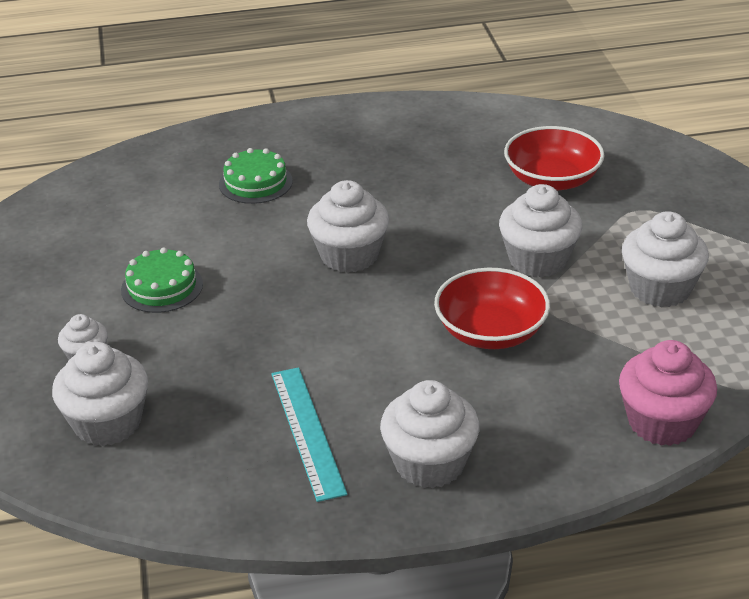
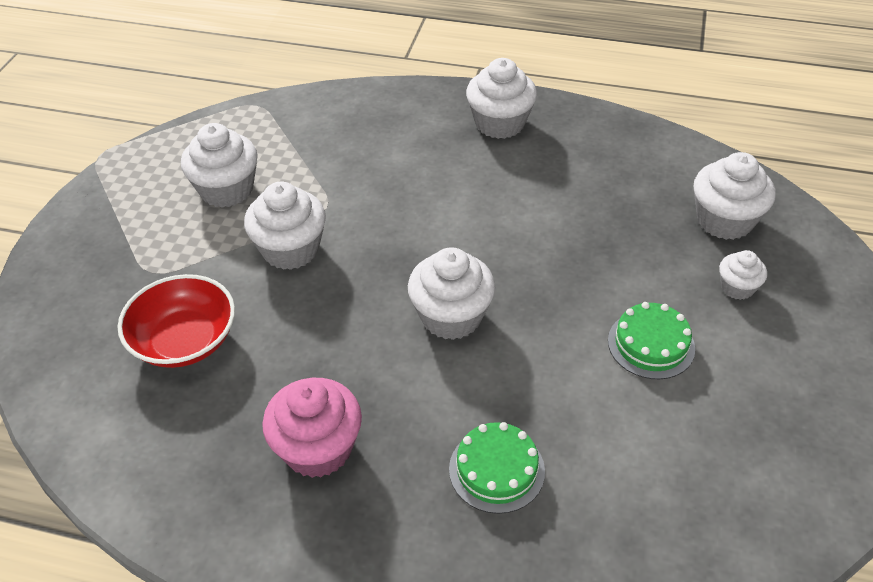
camera: 155 degrees left, 10 degrees up
turquoise ruler [271,367,347,502] -> none
red bowl [434,268,550,349] -> none
pink cupcake [619,340,717,446] -> pink cupcake moved to [262,378,362,478]

